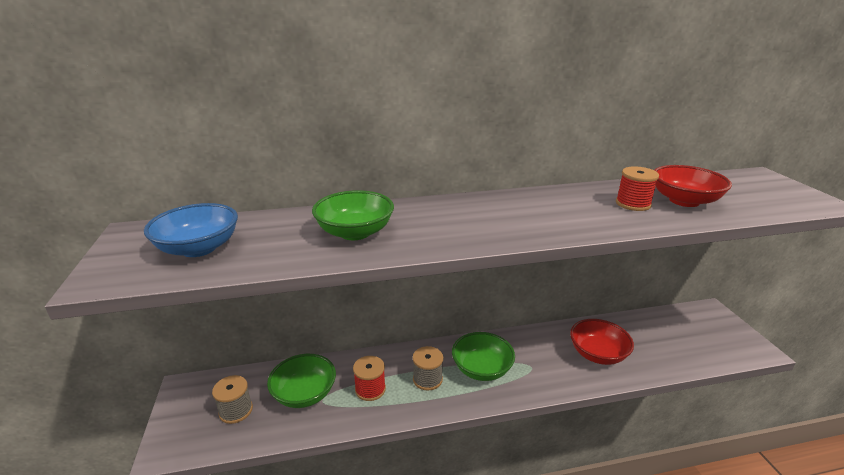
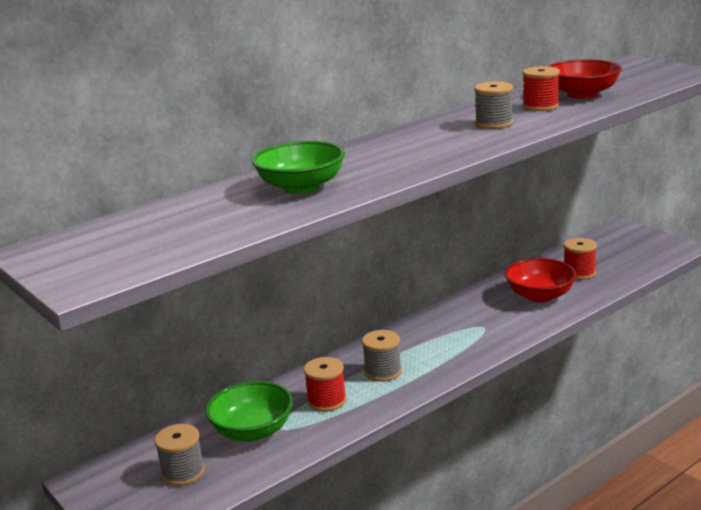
camera: 25 degrees left, 5 degrees down
blue bowl [144,203,238,257] -> none
green bowl [452,332,515,381] -> none
none -> grey spool [474,82,513,129]
none -> red spool [564,238,597,280]

